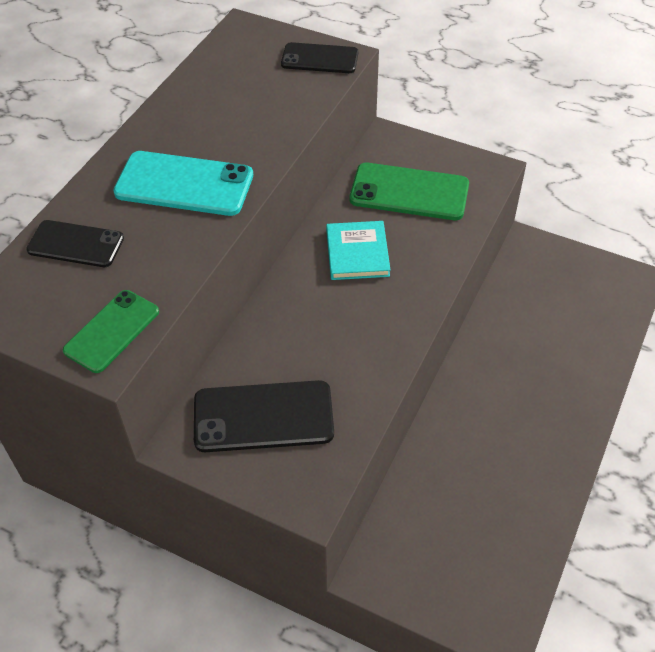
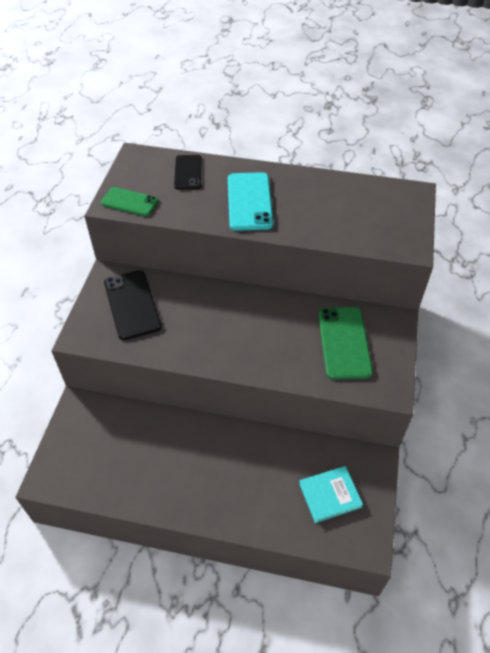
camera: 75 degrees right, 0 degrees up
black phone [281,42,358,73] -> none
turquoise book [326,221,391,280] -> turquoise book moved to [299,466,363,523]

